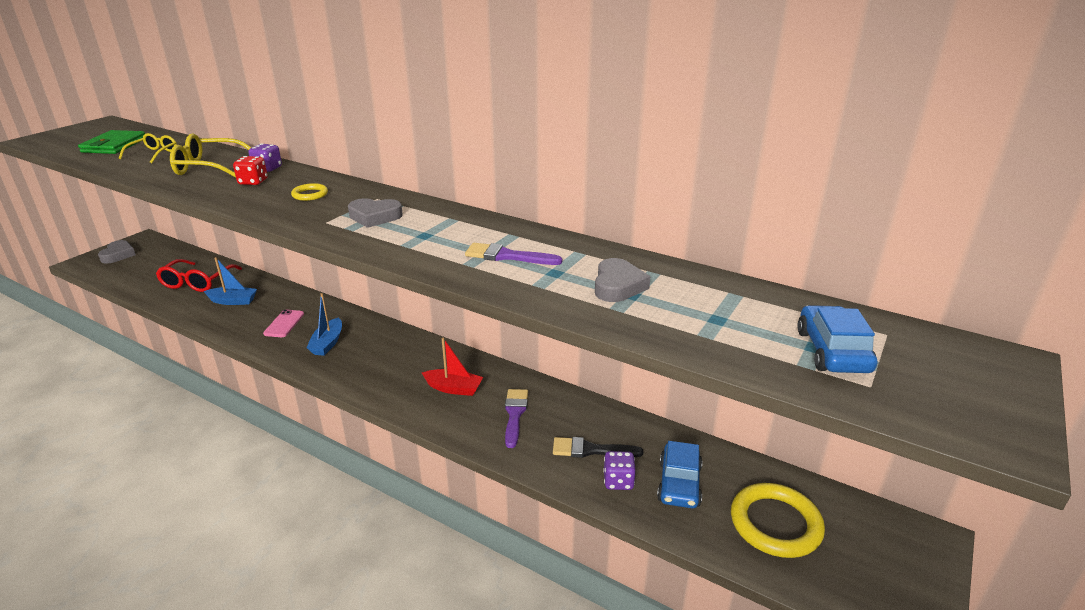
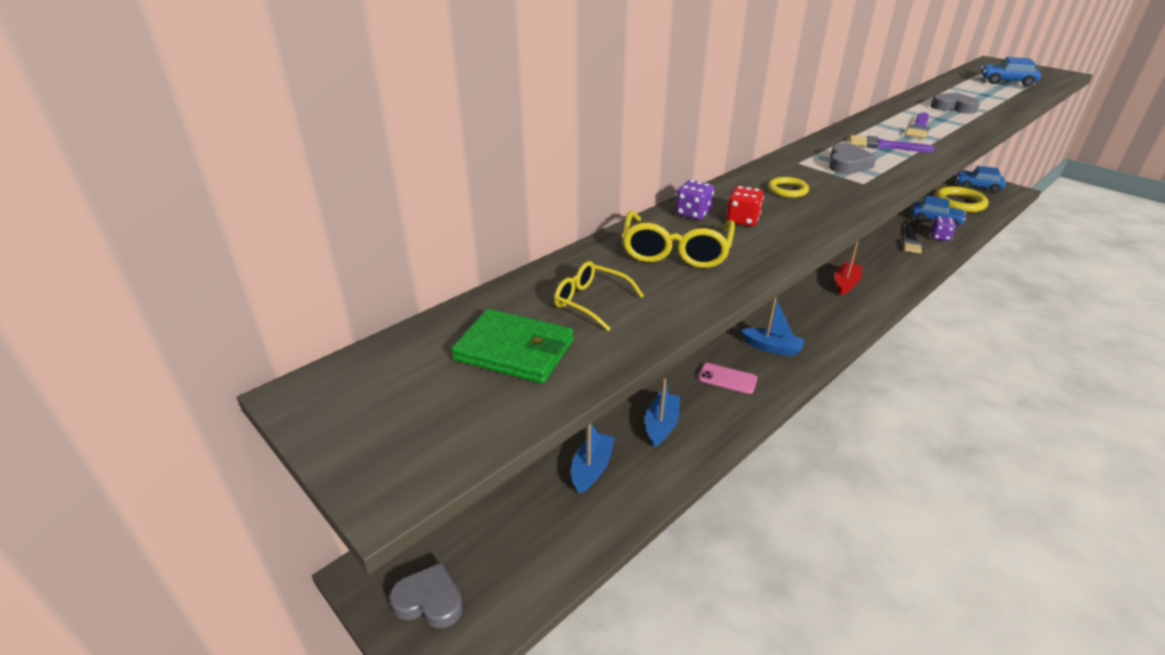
camera: 75 degrees left, 5 degrees up
red glasses [156,259,242,292] -> blue boat [571,424,615,494]
purple brush [505,389,528,448] -> purple brush moved to [850,135,935,152]
none -> blue car [956,166,1006,193]

